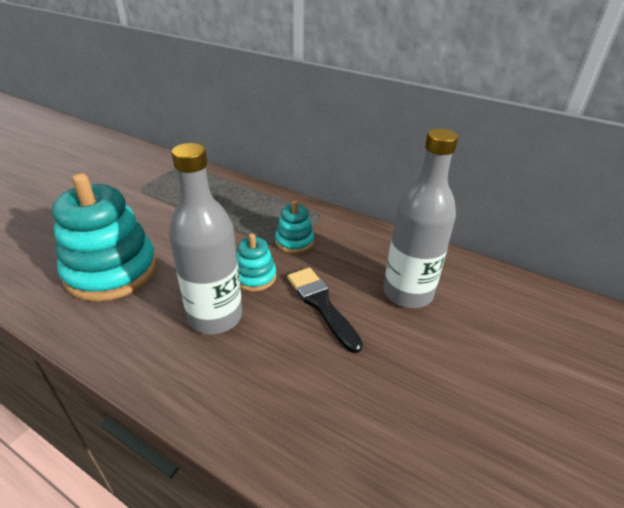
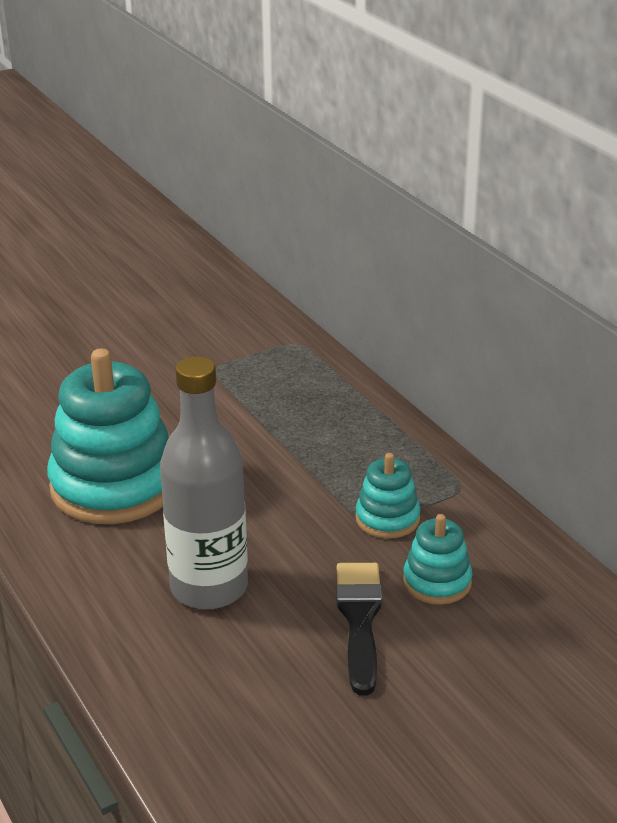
camera: 30 degrees right, 5 degrees down
turquoise stacking toy [236,233,276,291] -> turquoise stacking toy moved to [403,514,472,605]
grey bottle [383,129,458,308] -> none

